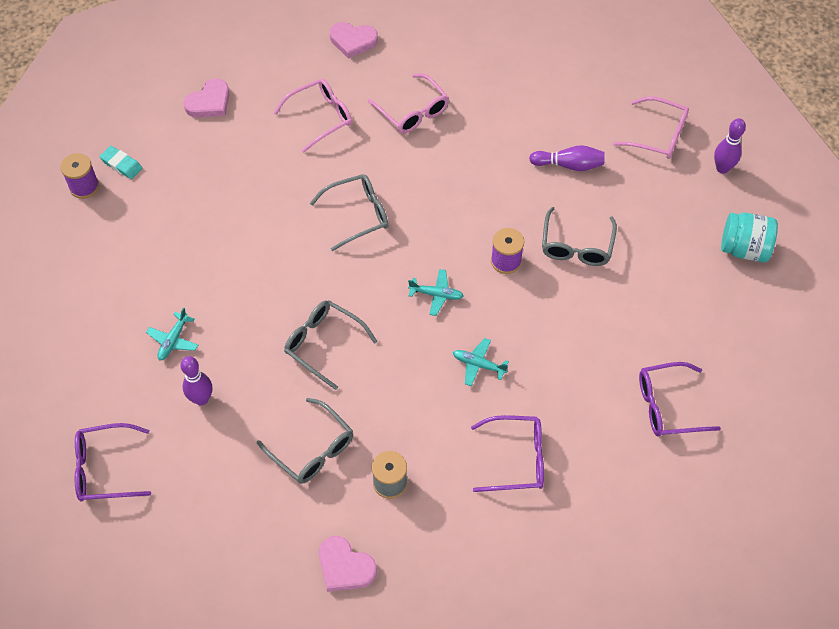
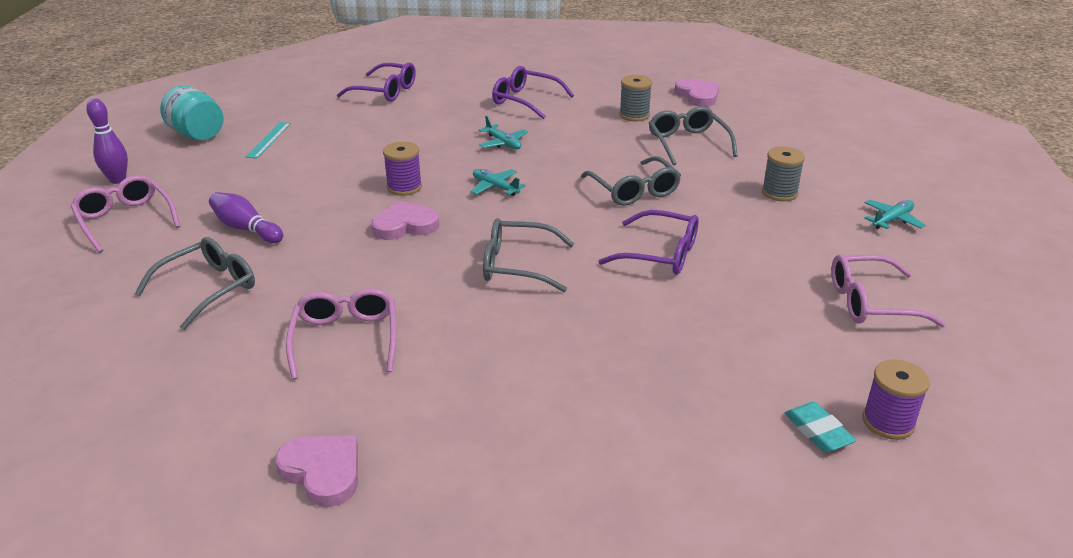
camera: 150 degrees left, 25 degrees down
purple glasses [75,423,151,502] -> purple glasses moved to [599,210,699,275]
turquoise plane [146,307,198,360] -> turquoise plane moved to [864,200,926,229]
purple bowling pin [181,356,212,406] -> grey spool [762,146,805,202]
pink heart [183,78,230,118] -> pink heart moved to [371,201,439,240]
pink glasses [273,79,352,153] -> pink glasses moved to [831,254,946,327]
grey glasses [542,207,617,266] -> grey glasses moved to [135,237,255,330]
none -> turquoise ruler [245,122,291,159]

